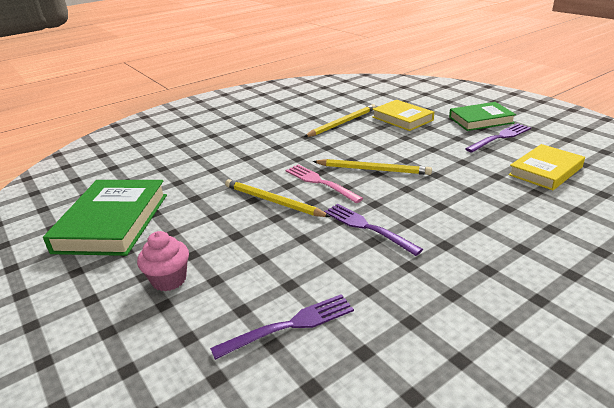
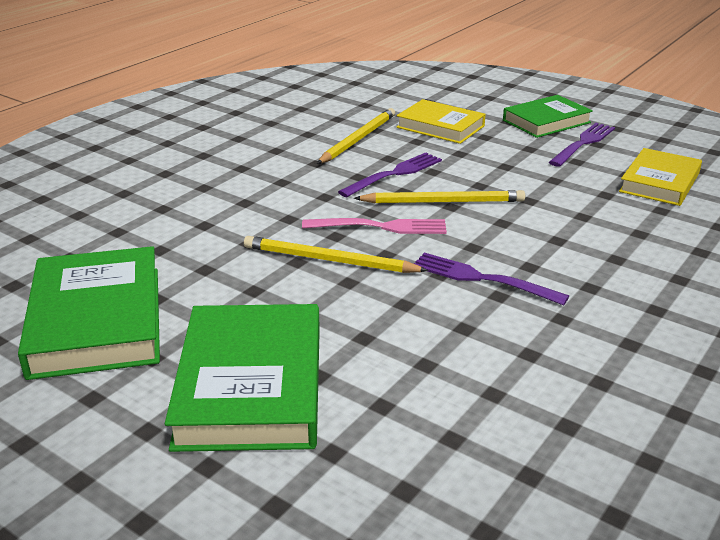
camera: 20 degrees left, 0 degrees up
pink cupcake [137,231,189,291] -> green book [165,304,320,452]
purple fork [210,294,354,360] -> purple fork moved to [338,152,442,197]
pink fork [286,164,363,203] -> pink fork turned 150 degrees clockwise [302,218,447,234]

